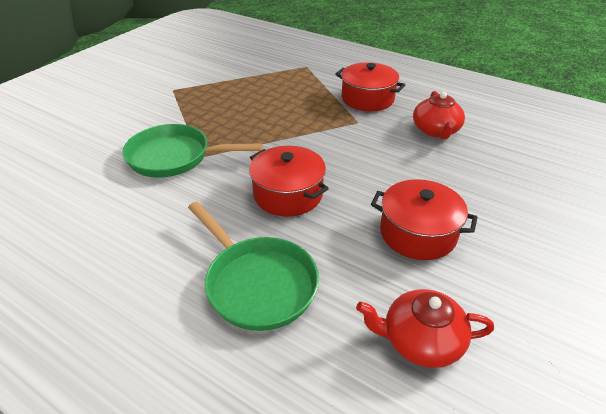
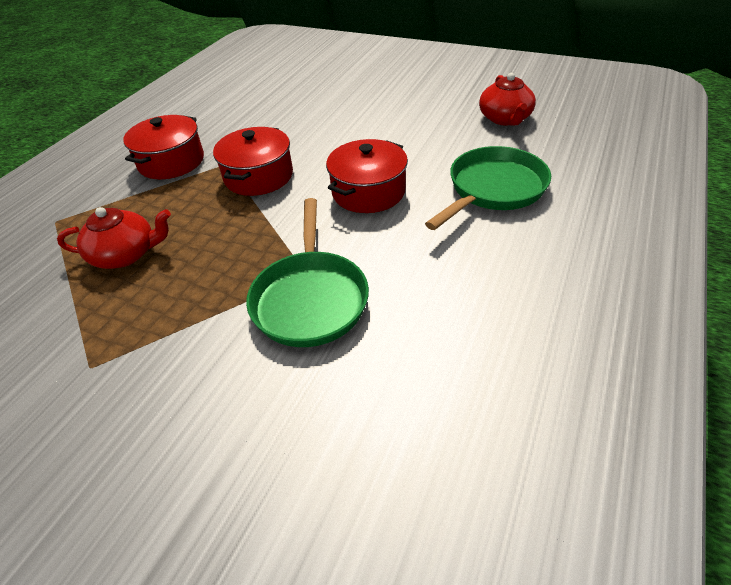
camera: 95 degrees left, 5 degrees up
red pot [371,179,478,260] -> red pot moved to [213,127,293,196]
red teapot [413,91,465,139] -> red teapot moved to [57,207,171,269]

